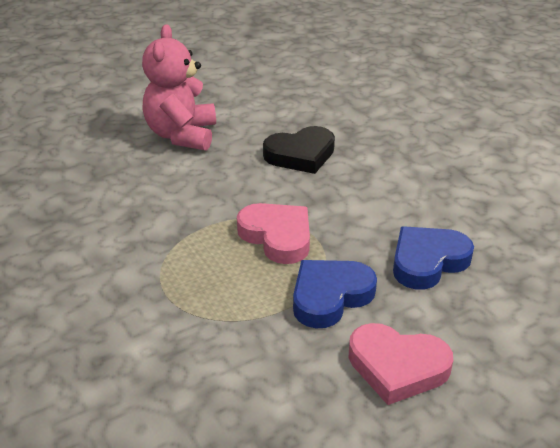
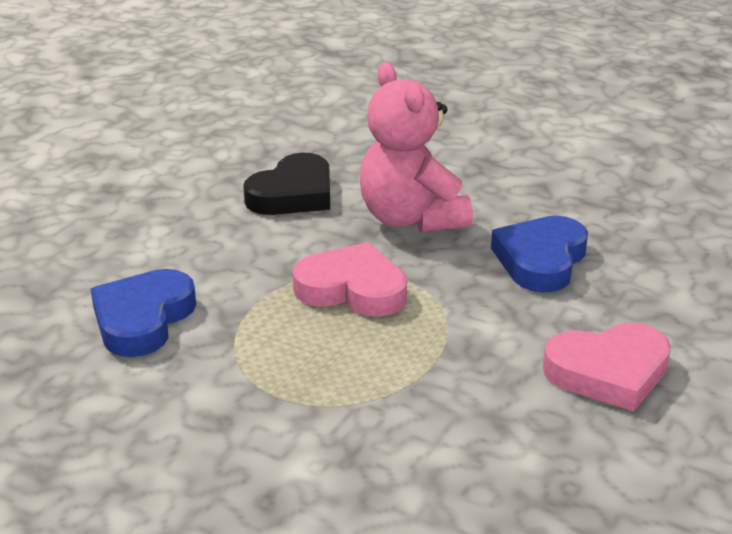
camera: 30 degrees left, 5 degrees down
pink teddy bear [142,24,216,151] -> pink teddy bear moved to [360,62,473,233]
blue heart [293,260,377,328] -> blue heart moved to [91,269,196,357]

